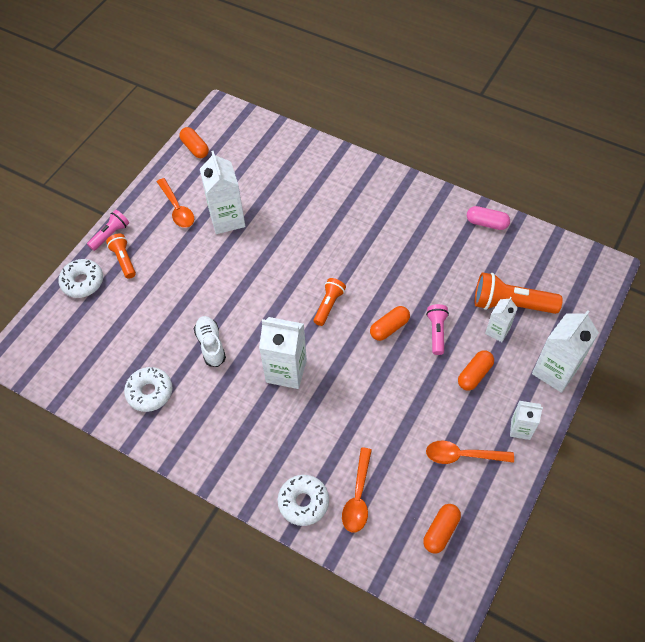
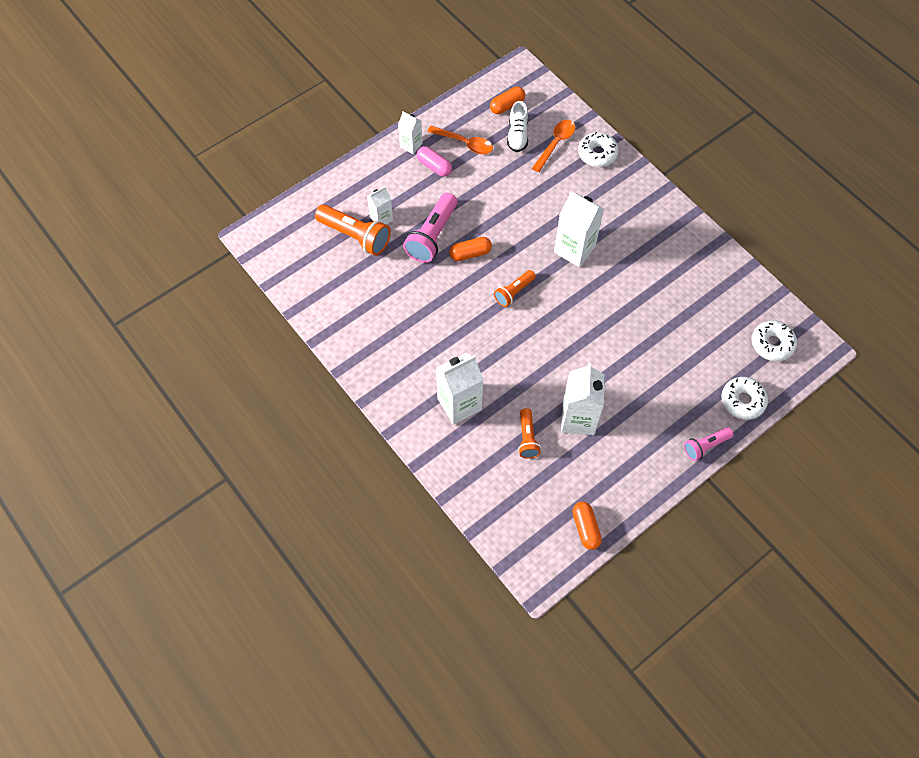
camera: 160 degrees left, 5 degrees up
orange flashlight [106,234,136,279] -> orange flashlight moved to [518,408,541,459]
white donut [124,367,173,412] -> white donut moved to [752,320,797,361]
orange spoon [157,178,194,228] -> none
white shoe [194,316,226,367] -> white shoe moved to [507,101,528,152]
pink flashlight [426,304,449,355] -> pink flashlight [403,193,457,263], size x1.71
orange capsule [458,350,494,390] -> none
pink capsule [467,206,510,230] -> pink capsule moved to [416,146,452,176]
white carton [532,310,599,393] -> white carton moved to [436,353,484,425]

